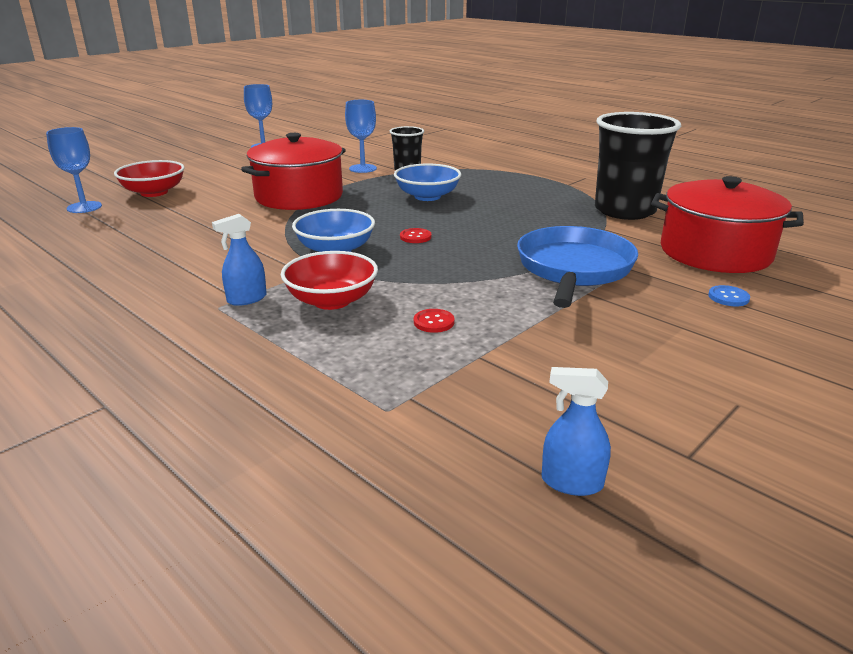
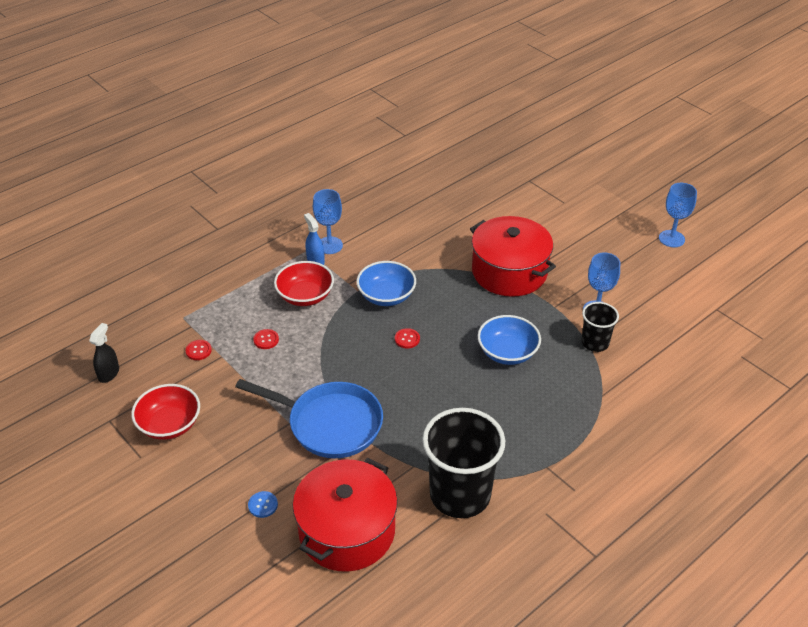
camera: 95 degrees right, 15 degrees up
blue goblet [46,127,102,213] -> blue goblet moved to [313,189,343,254]
red bowl [114,160,184,197] -> red bowl moved to [131,384,200,440]
blue spray bottle [542,367,611,496] -> black spray bottle [89,323,119,383]
none -> red button [186,340,212,360]

